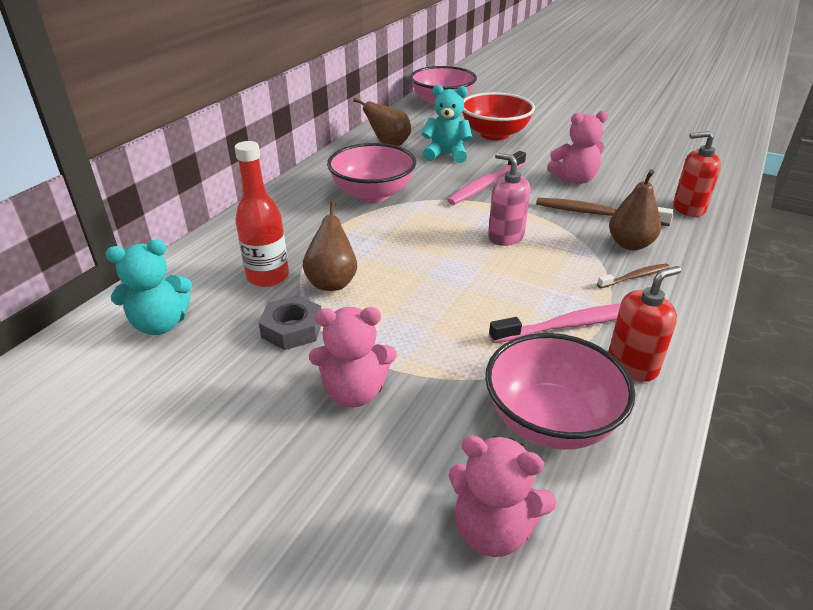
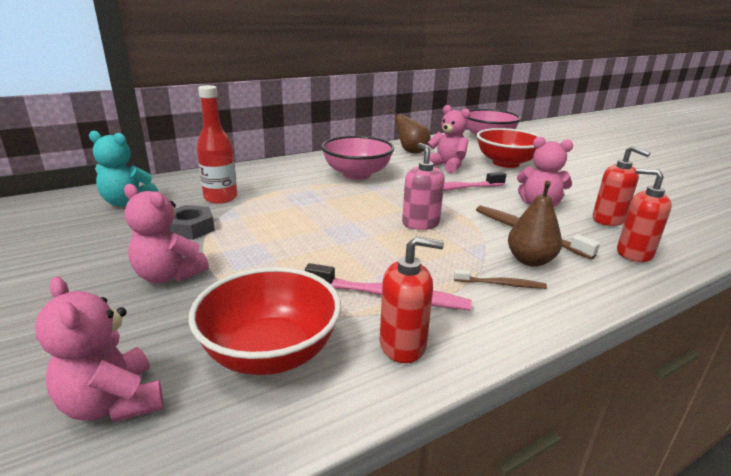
camera: 30 degrees right, 10 degrees down
brown pear [303,202,357,291] -> none
turquoise teddy bear [421,85,472,163] -> pink teddy bear [428,105,470,173]
pink bowl [485,333,635,450] -> red bowl [188,267,341,375]
none -> red soap dispenser [593,146,651,226]

